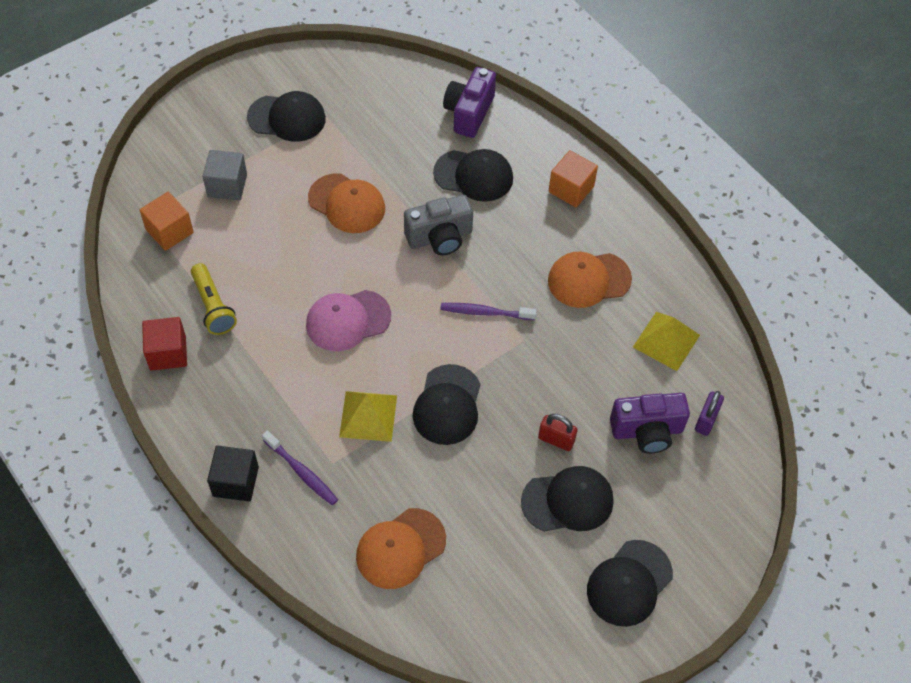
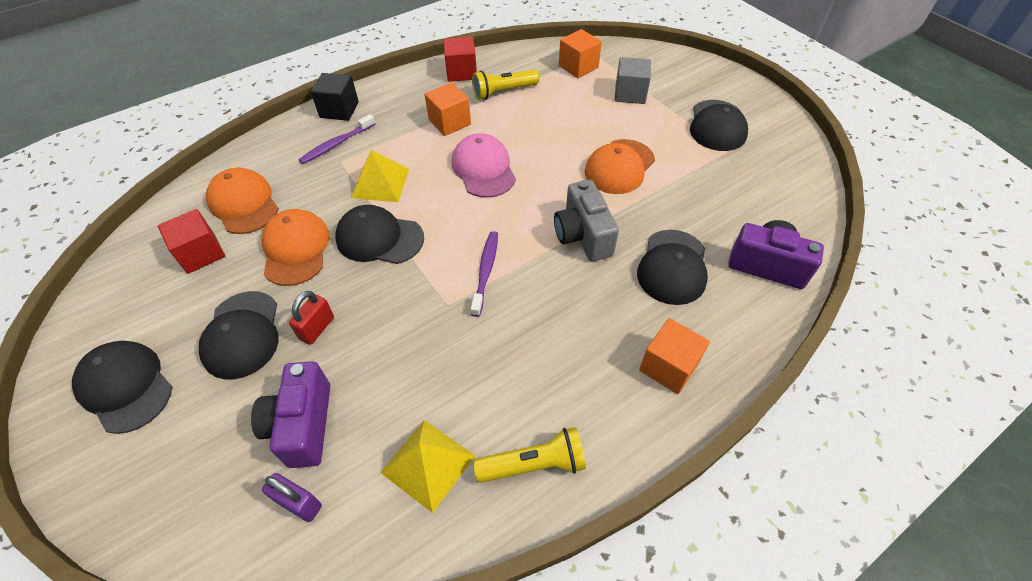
camera: 95 degrees right, 5 degrees down
orange cap [548,252,632,308] -> orange cap moved to [262,209,330,286]
none -> red cube [158,209,225,274]
none -> orange cube [425,82,471,136]
none -> yellow flashlight [473,427,586,483]

